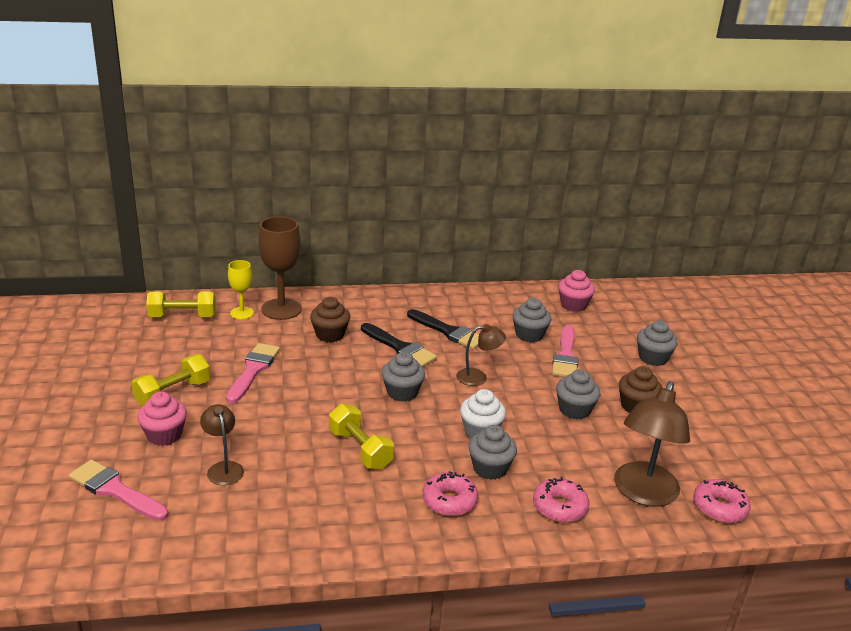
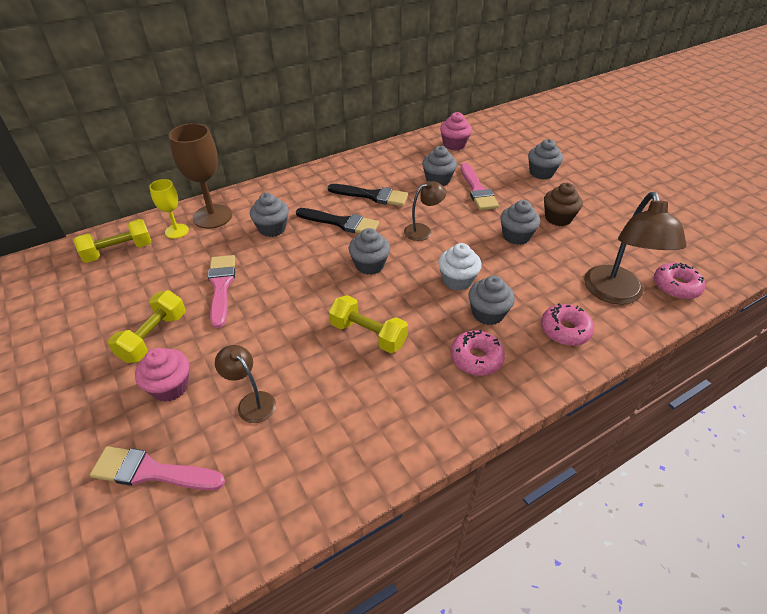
camera: 20 degrees left, 15 degrees up
brown cupcake [310,297,350,342] -> grey cupcake [250,193,289,237]

